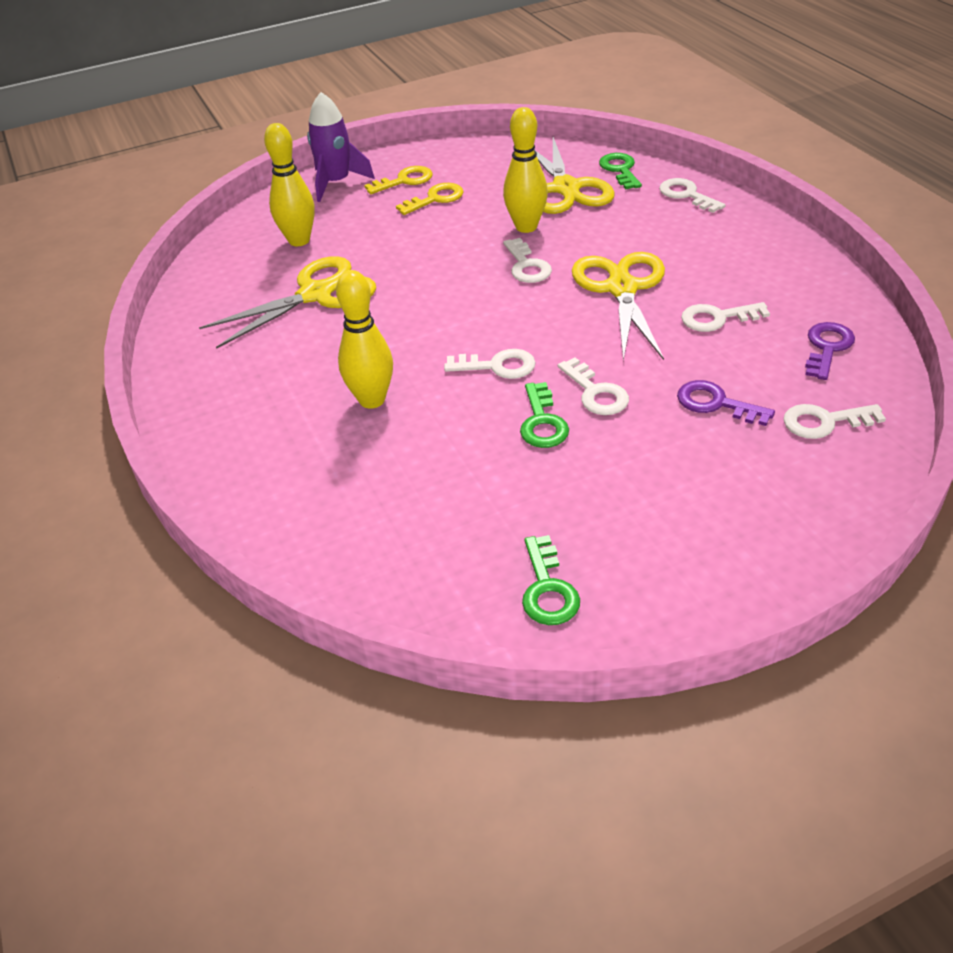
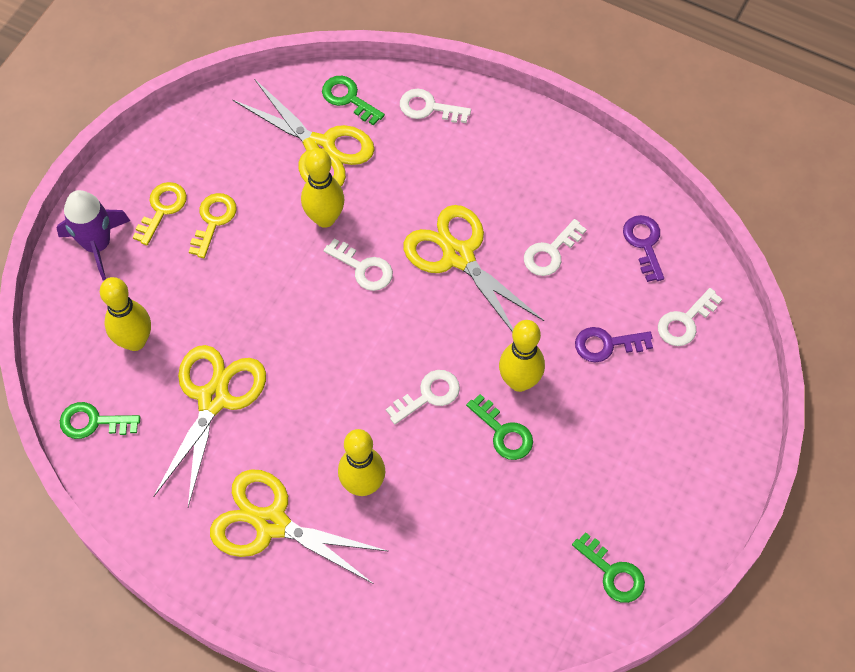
camera: 40 degrees left, 20 degrees up
white key [558,358,629,415] -> yellow bowling pin [499,320,545,392]
none -> green key [60,402,140,439]
none -> yellow scissors [210,469,387,584]

